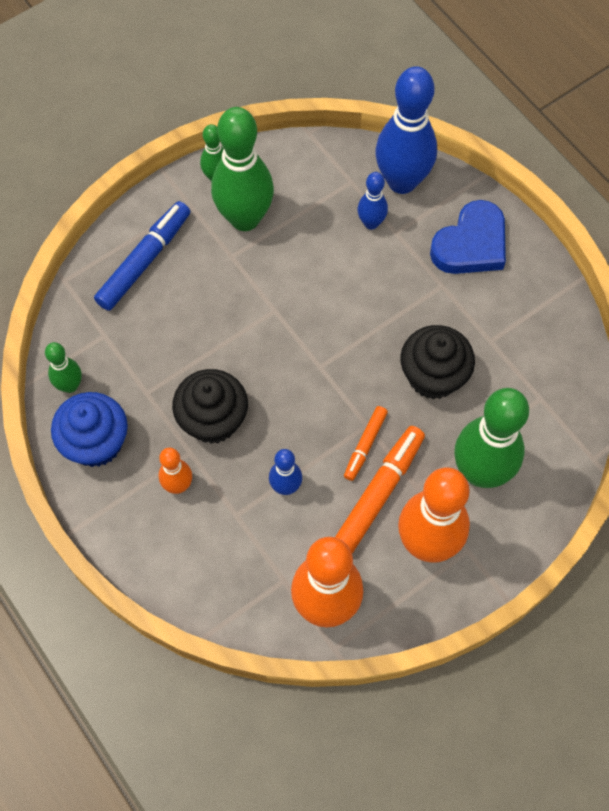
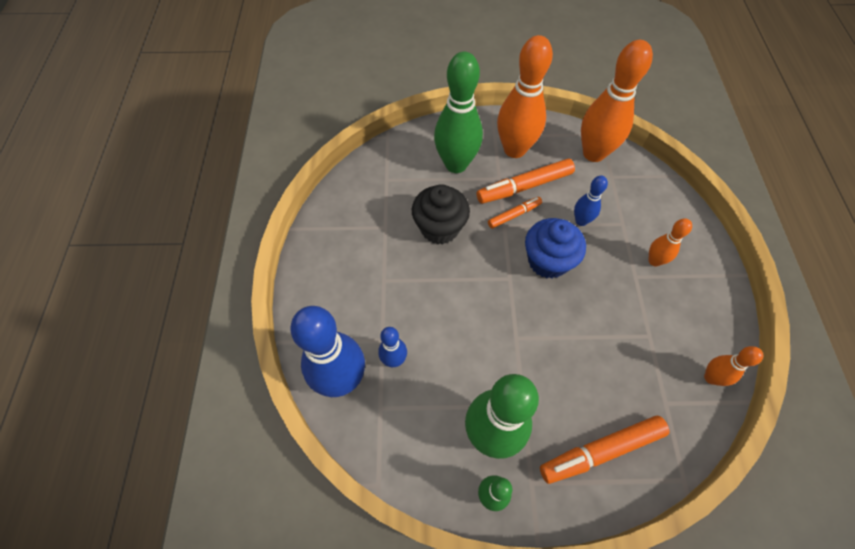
camera: 145 degrees left, 5 degrees down
green bowling pin [45,342,82,393] -> orange bowling pin [704,346,763,386]
blue cupcake [51,392,128,467] -> blue cupcake moved to [525,218,586,279]
blue marker [94,201,190,311] -> orange marker [540,416,670,484]
black cupcake [172,369,248,444] -> none
blue heart [430,200,506,274] -> none

